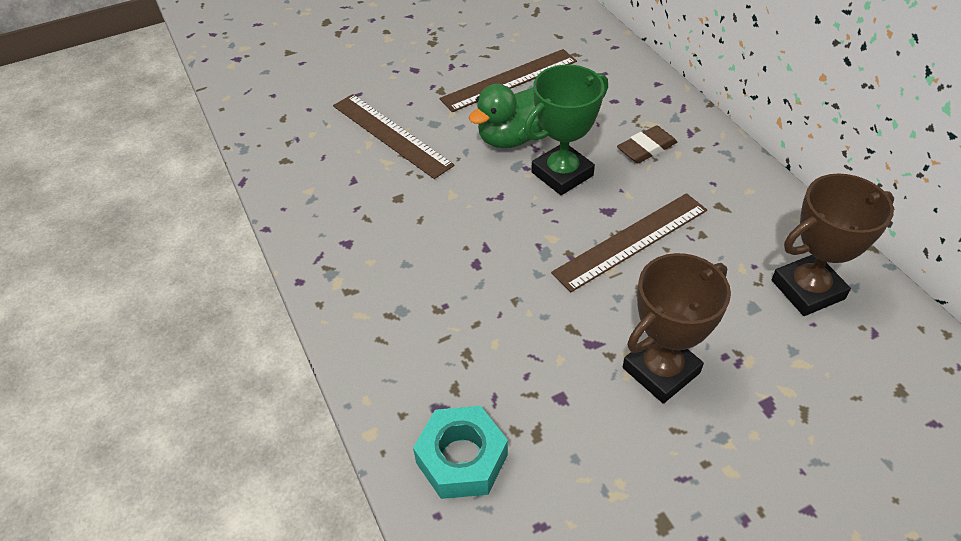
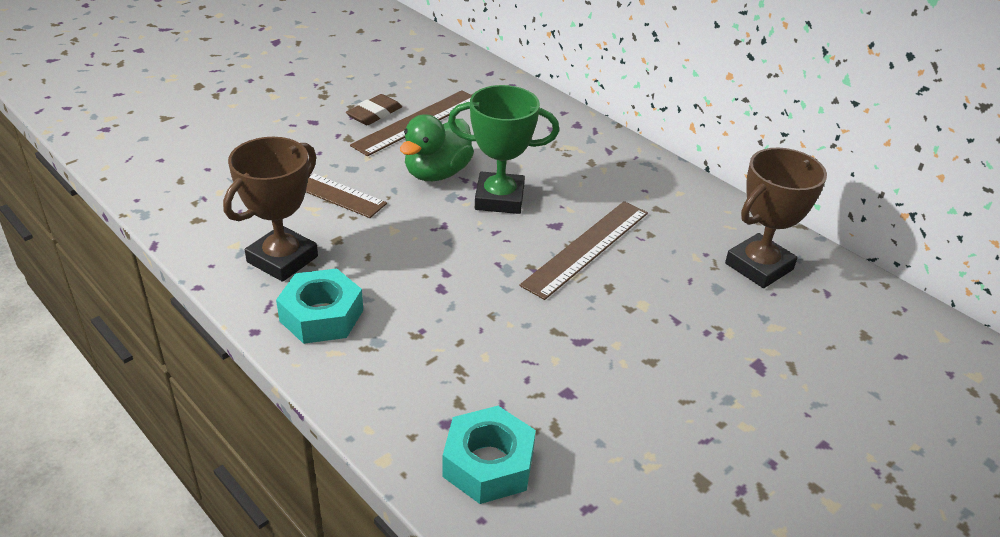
camera: 20 degrees left, 10 degrees down
green trophy [524,65,608,195] -> green trophy turned 60 degrees clockwise [448,85,559,214]
brown eraser [617,125,677,163] -> brown eraser moved to [346,94,402,125]
brown trophy [623,253,731,403] -> brown trophy moved to [223,137,318,282]
none -> turquoise nut [276,268,363,344]

